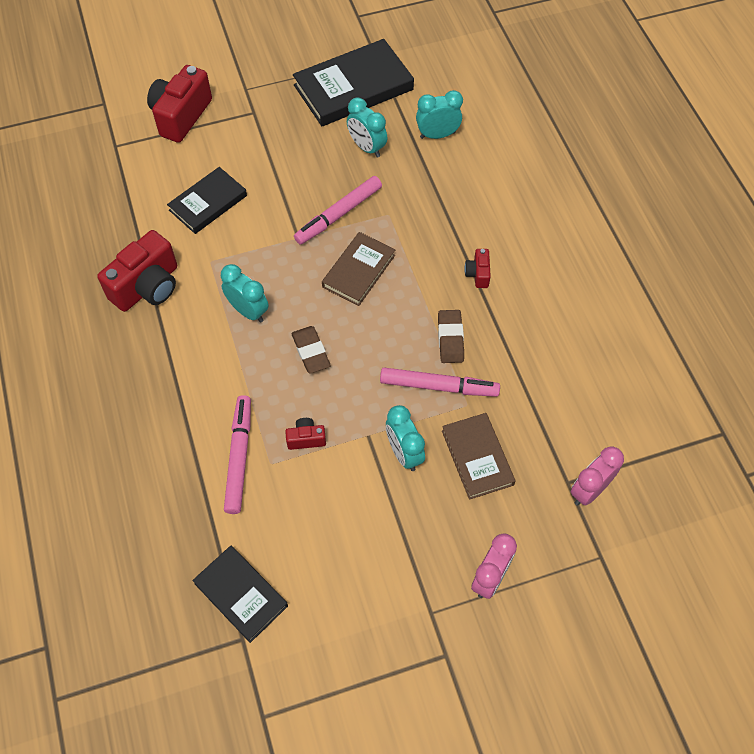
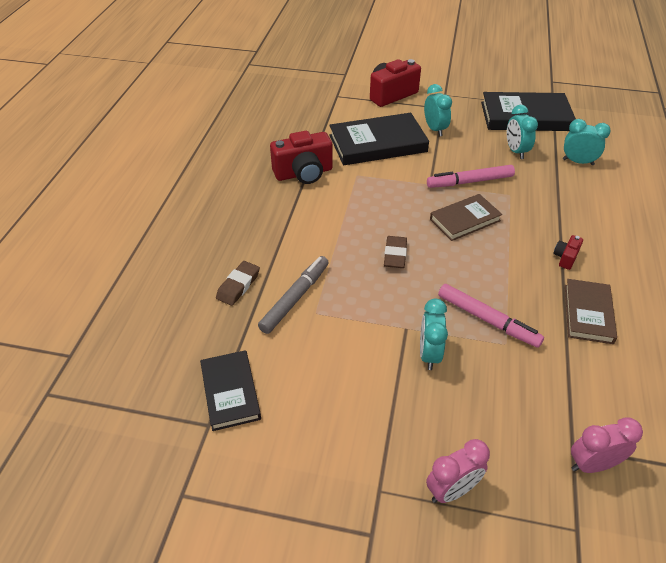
camera: 30 degrees right, 15 degrees down
black book [167,167,247,234] -> black book [329,113,429,165], size x1.64
turquoise clock [221,264,269,323] -> turquoise clock moved to [424,84,452,137]
pink marker [224,395,251,514] -> grey marker [258,256,329,334]
red camera [285,418,326,450] -> none
brown eraser [438,310,464,363] -> brown eraser moved to [216,261,260,306]
brown book [442,413,516,500] -> brown book moved to [565,279,617,344]

